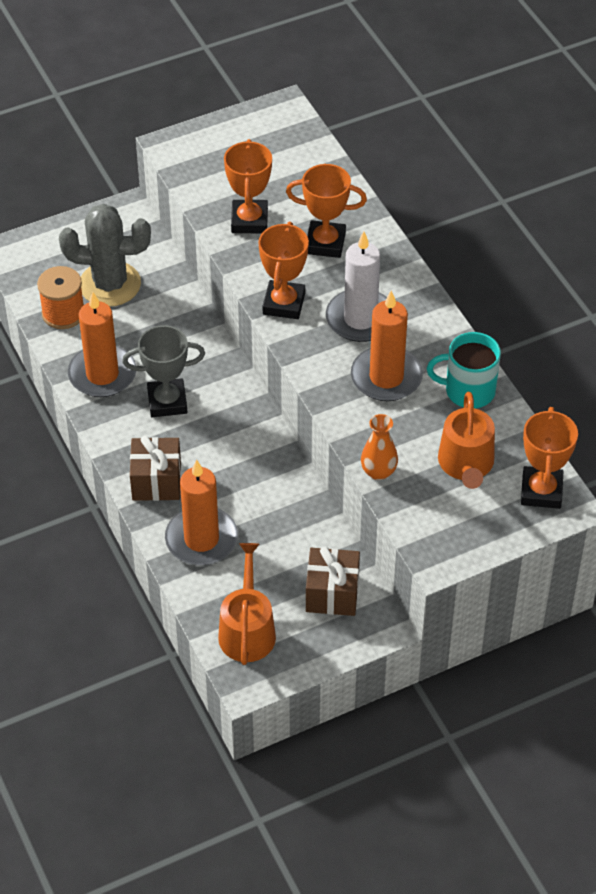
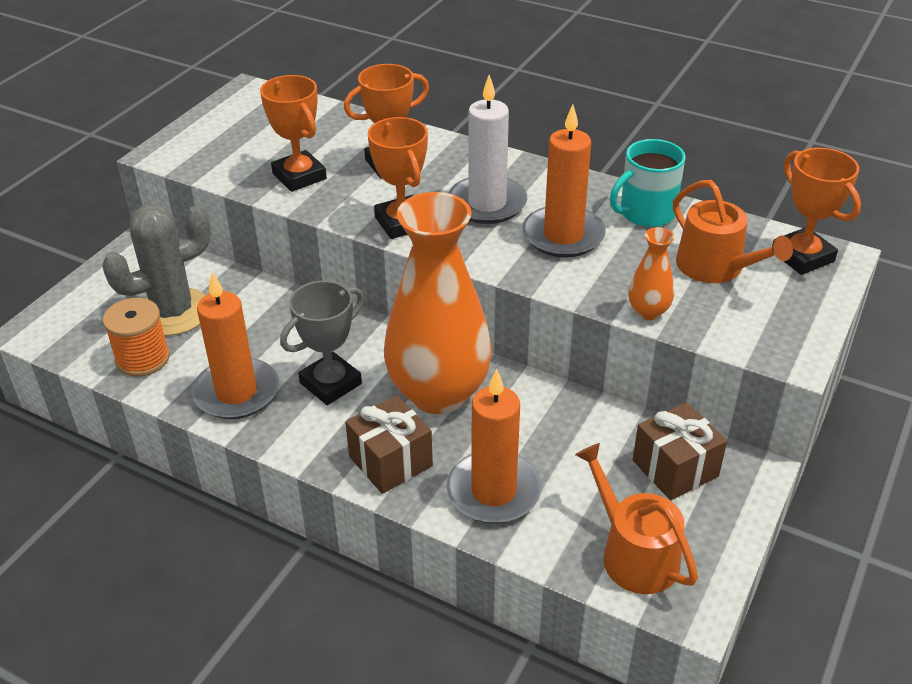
camera: 35 degrees left, 10 degrees down
none -> orange vase [384,192,492,414]

